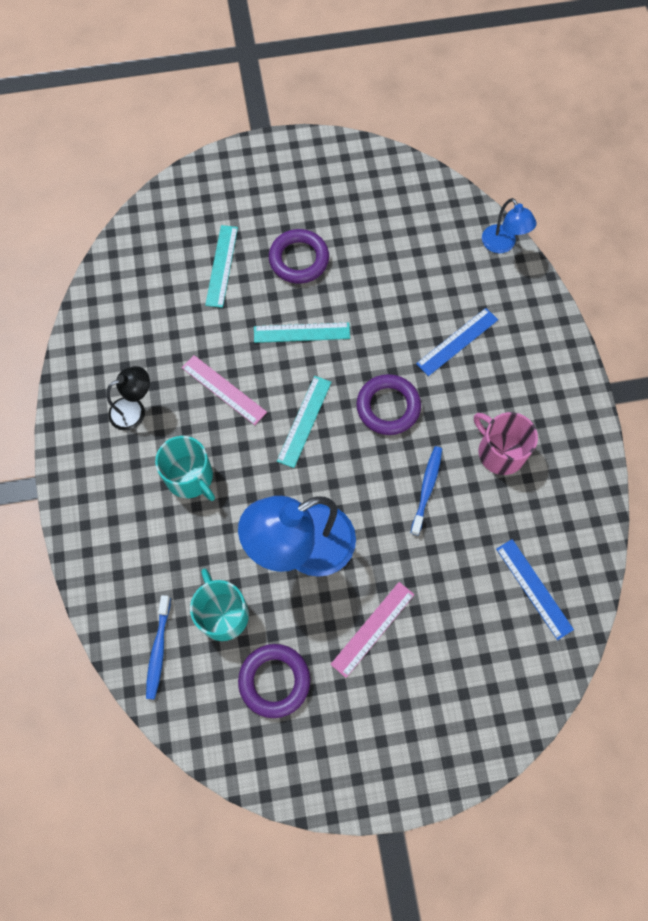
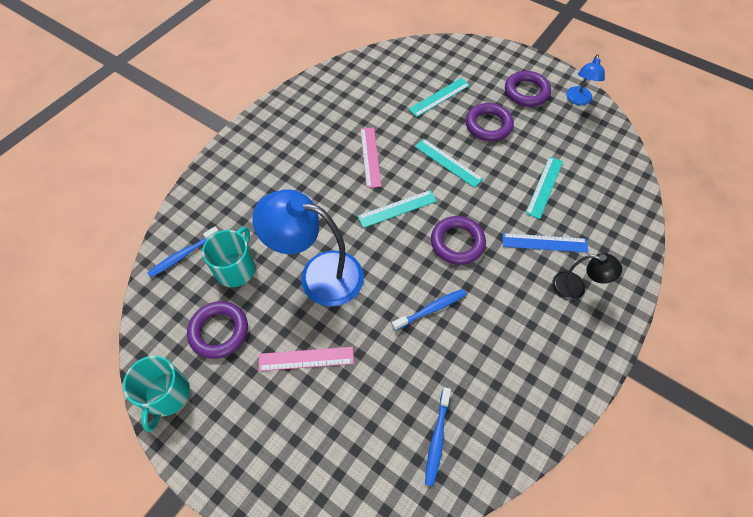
camera: 45 degrees right, 10 degrees down
black lamp [106,366,150,431] -> black lamp moved to [552,253,622,300]
turquoise mug [155,436,215,501] -> turquoise mug moved to [123,356,190,432]
pink mug [474,412,538,475] -> none
blue lamp [482,198,537,253] -> blue lamp moved to [566,54,605,105]
blue ruler [496,539,574,640] -> blue toothbrush [425,387,451,486]
none -> purple ring [505,71,551,107]
none -> turquoise ruler [525,156,563,219]

